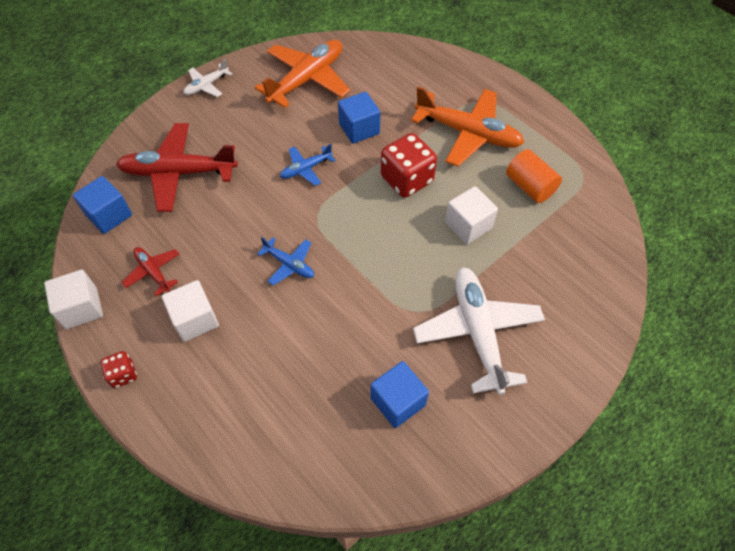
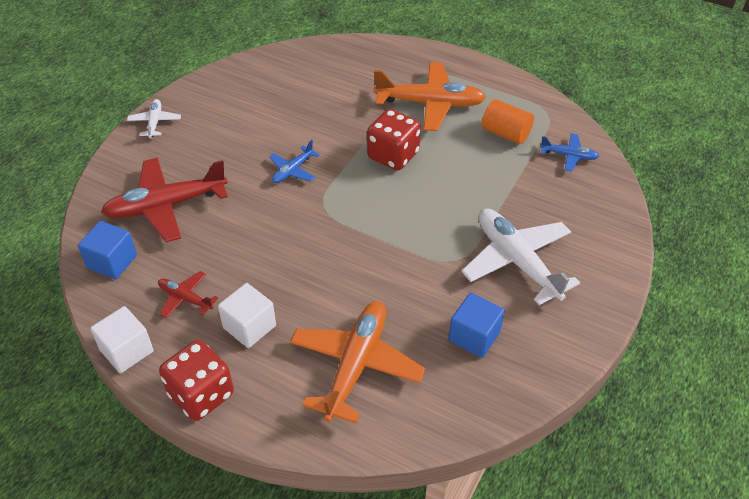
camera: 20 degrees left, 10 degrees down
red dice [100,351,137,388] -> red dice [159,340,234,421], size x1.95
white plane [184,59,232,97] -> white plane turned 150 degrees clockwise [127,99,181,138]
orange plane [254,40,350,108] -> orange plane moved to [290,301,425,424]
blue plane [257,237,314,286] -> blue plane moved to [540,133,599,172]
blue cube [338,92,380,144] -> none
white cube [445,186,498,244] -> none

